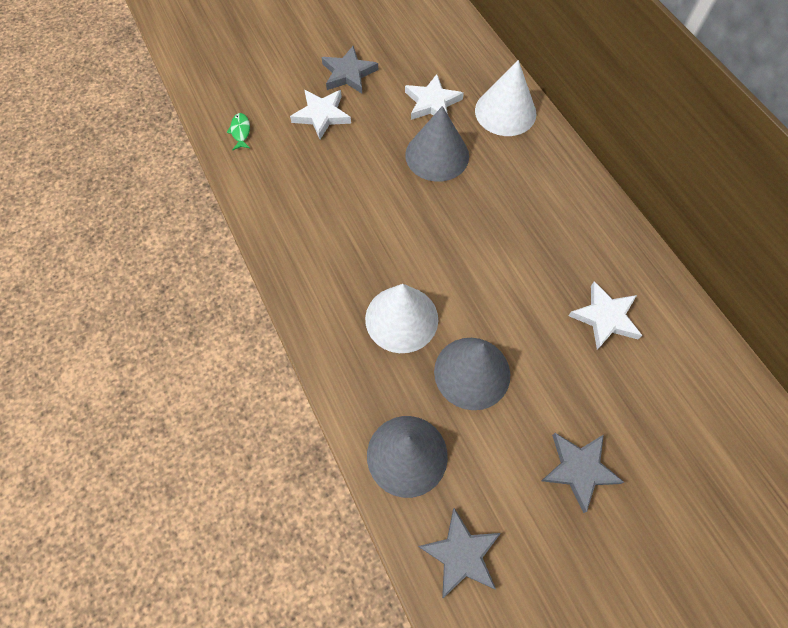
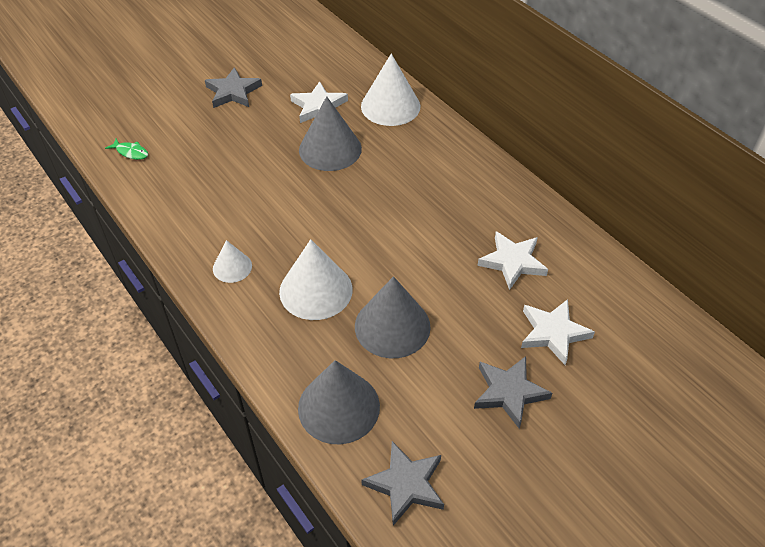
camera: 10 degrees left, 15 degrees down
green fish [227,113,250,150] -> green fish turned 135 degrees clockwise [105,139,148,160]
white star [290,90,351,139] -> white star moved to [521,299,595,365]
none -> white cone [213,240,252,283]

